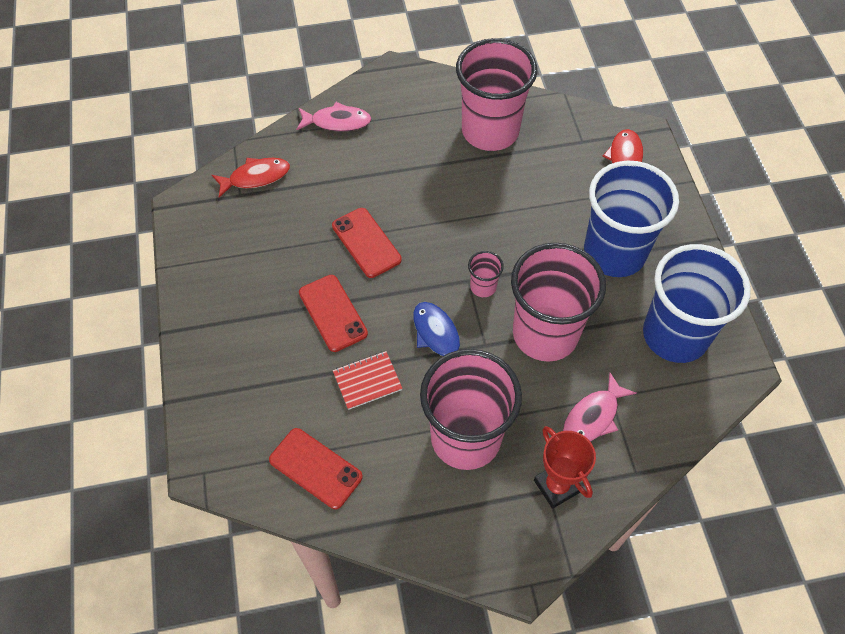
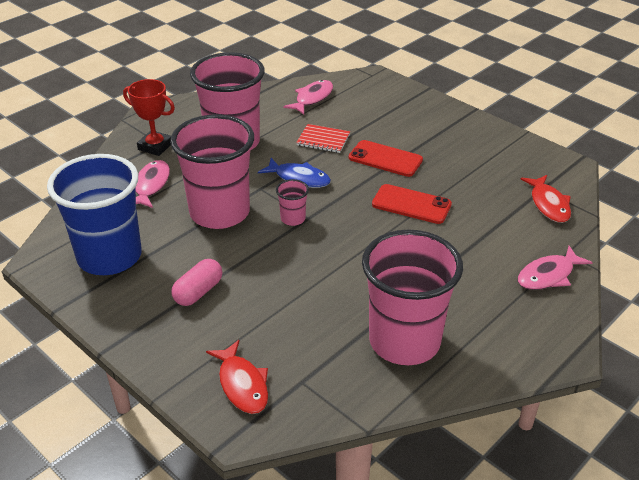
camera: 145 degrees right, 20 degrees down
red fish [212,158,290,198] -> red fish turned 45 degrees counterclockwise [520,175,571,223]
red phone [269,428,363,509] -> pink fish [283,80,333,115]
red notebook [333,351,403,410] -> red notebook turned 75 degrees clockwise [296,124,350,153]
blue cup [584,161,679,277] -> pink capsule [171,259,222,306]

